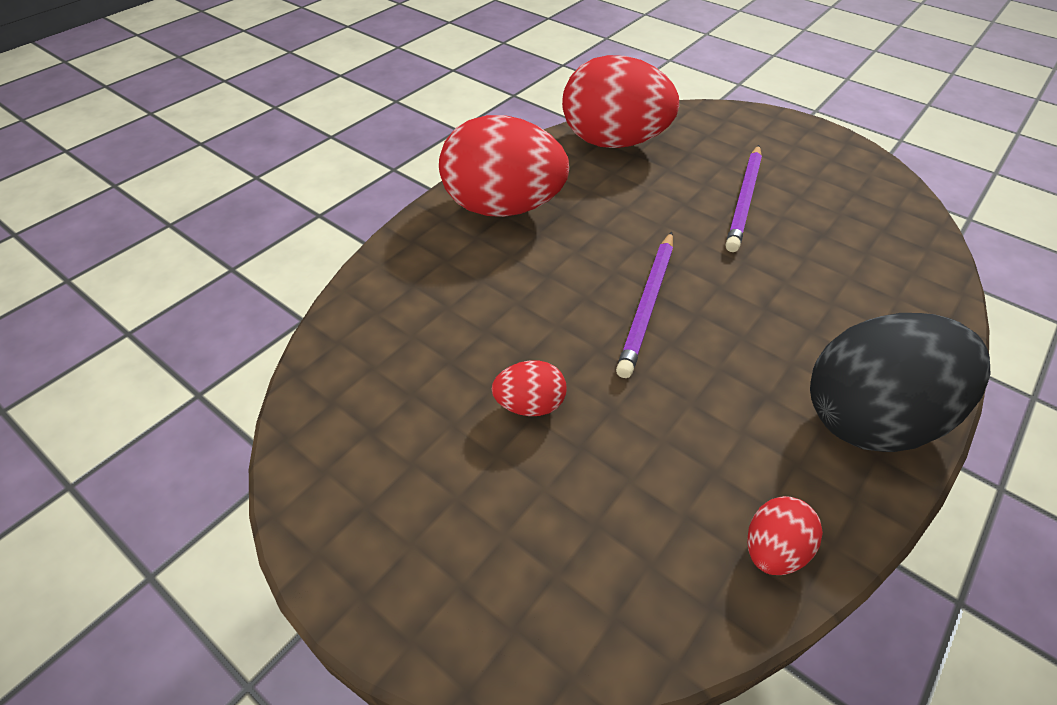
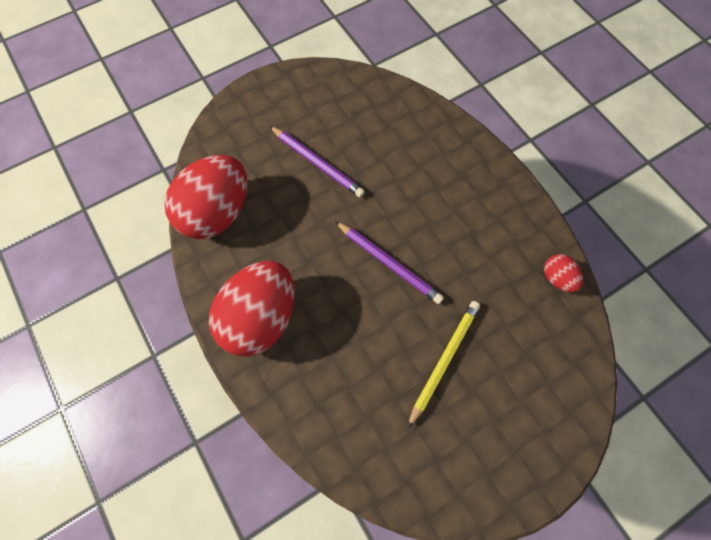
camera: 70 degrees left, 20 degrees up
red egg [492,360,567,416] -> yellow pencil [408,301,480,428]
black egg [810,313,991,452] -> none

